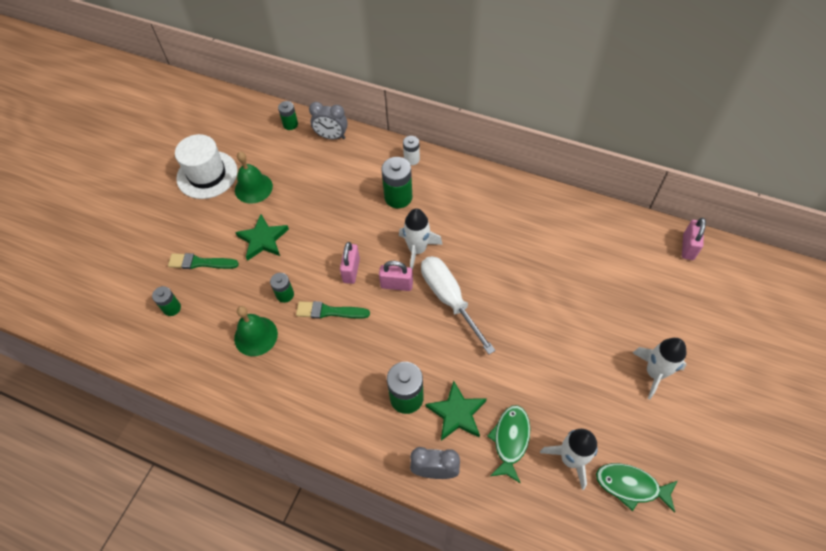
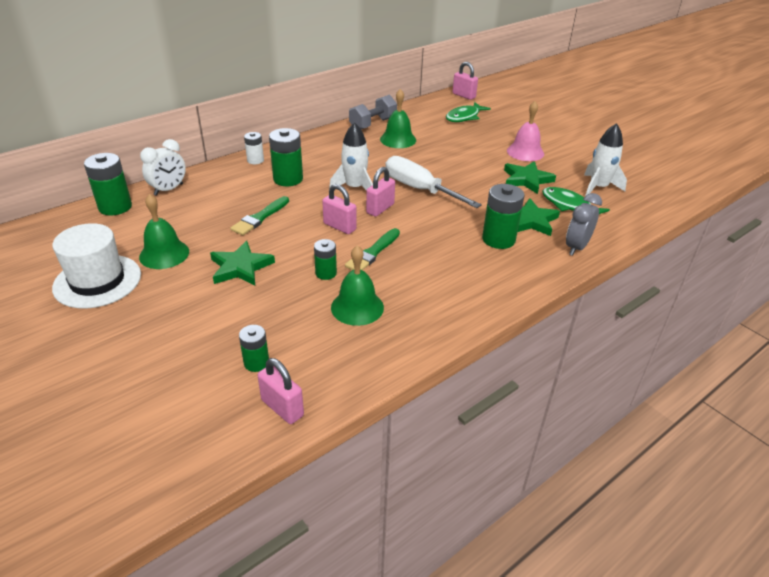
camera: 65 degrees left, 20 degrees down
green brush [168,253,239,269] -> green brush moved to [230,196,289,235]
green battery [278,101,298,130] -> green battery [84,153,132,215], size x1.70
grey clock [309,102,348,139] -> white clock [140,139,186,196]
white screwdriver [421,256,496,354] -> white screwdriver turned 45 degrees clockwise [385,156,482,208]
green fish [596,463,678,513] -> green fish moved to [446,102,491,122]
white rocket [633,338,686,399] -> none
none -> pink padlock [257,358,304,424]
none -> grey dumbbell [349,95,397,129]
none -> green bell [380,89,416,148]
none -> green star [504,161,556,194]
none -> pink bell [507,101,544,161]

